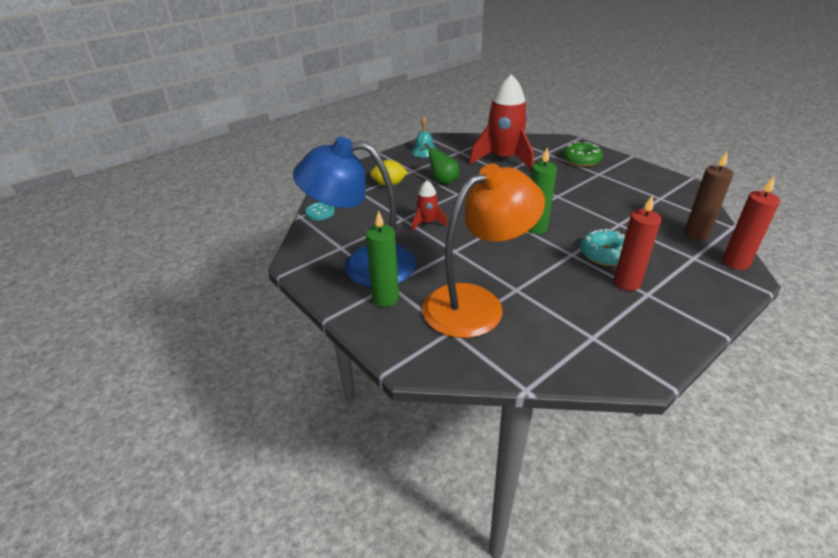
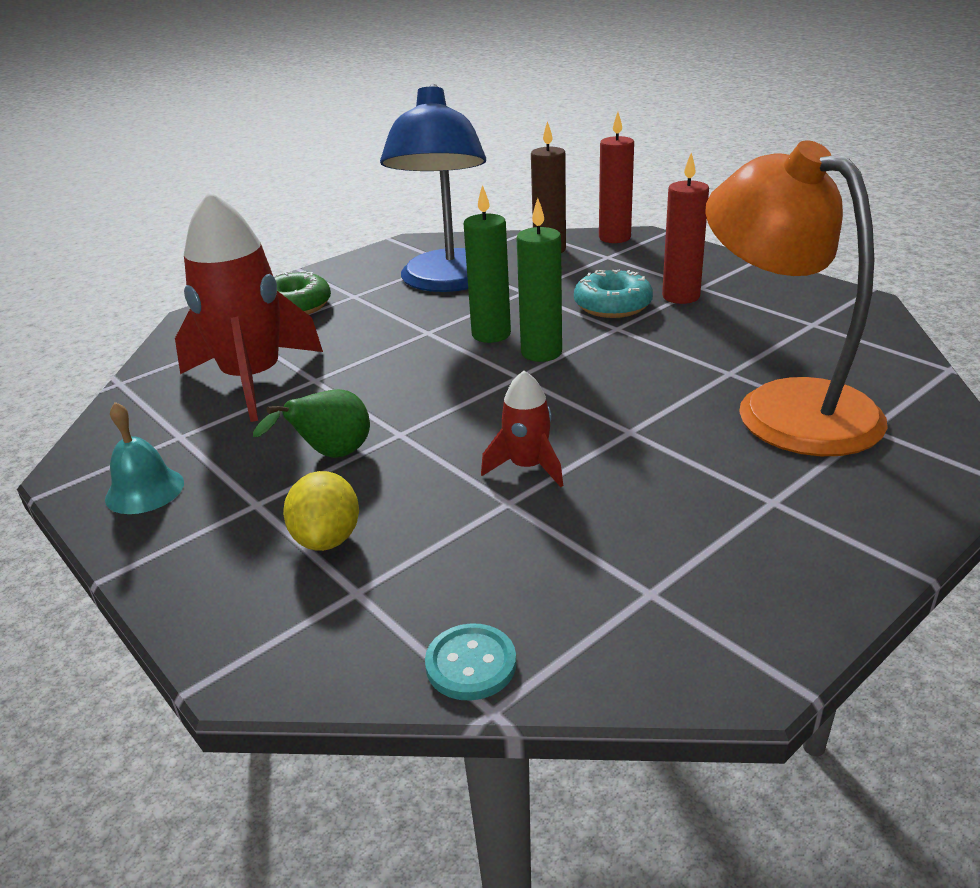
camera: 90 degrees left, 5 degrees down
blue lamp [293,137,417,287] -> blue lamp moved to [380,84,486,292]
green candle [366,210,399,307] -> green candle moved to [463,185,511,343]

